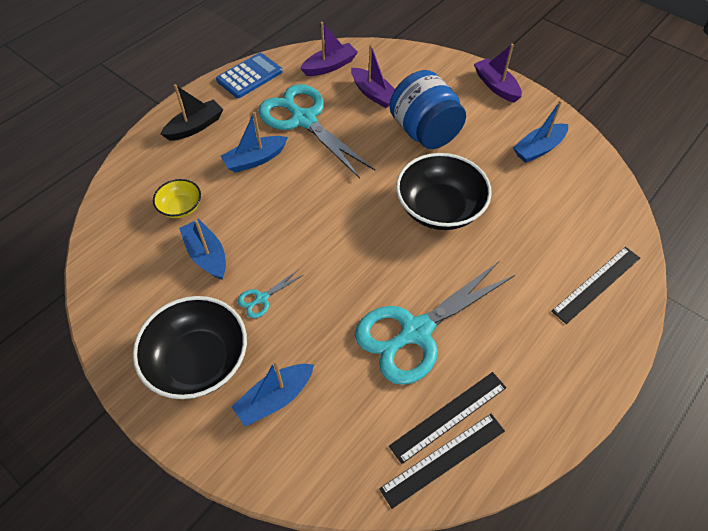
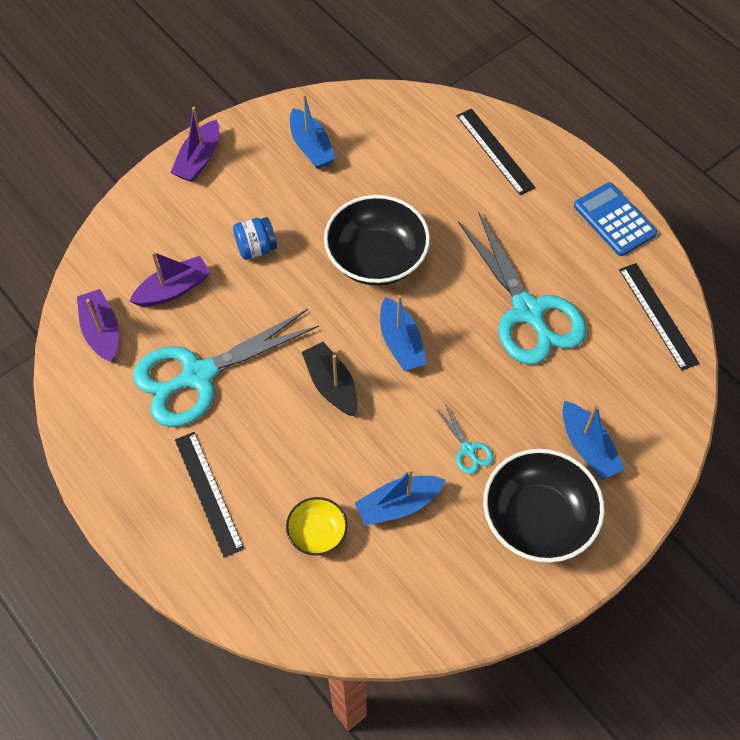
camera: 80 degrees left, 5 degrees up
black boat [161,84,223,141] -> black boat moved to [302,342,357,416]
blue calculator [216,53,282,98] -> blue calculator moved to [574,183,657,256]
blue boat [221,112,288,173] -> blue boat moved to [380,295,427,371]
black ruler [389,372,507,464] -> black ruler moved to [175,432,244,558]
blue jar [390,70,466,149] -> blue jar [233,217,277,260], size x0.52
purple boat [474,44,522,103] -> purple boat turned 45 degrees counterclockwise [170,107,219,182]

